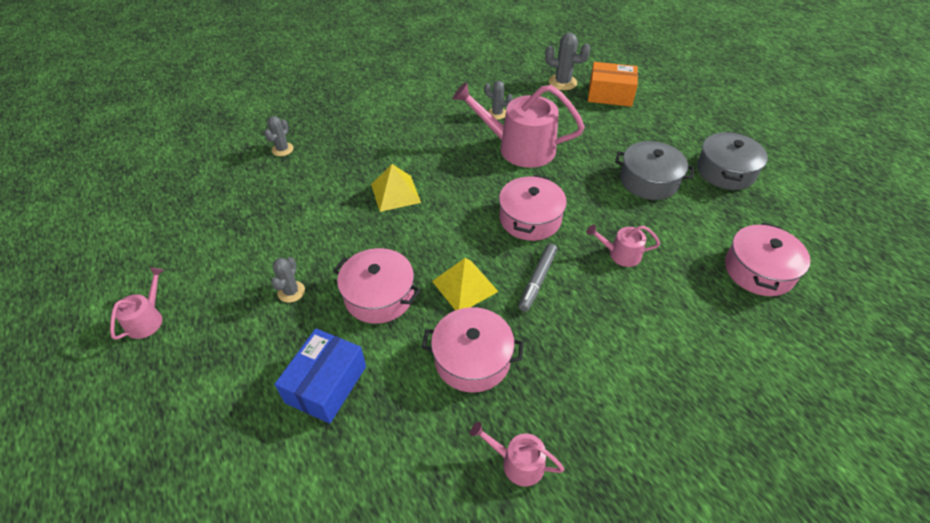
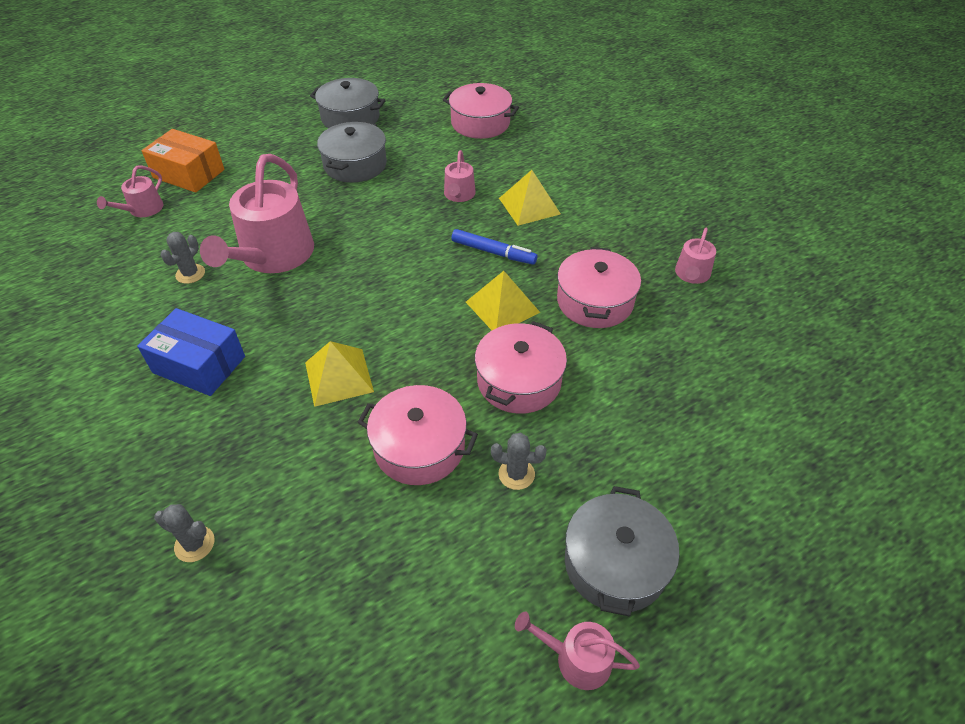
camera: 90 degrees left, 0 degrees up
blue box [274,328,366,424] -> blue box moved to [137,308,245,396]
pink pot [499,175,567,241] -> pink pot moved to [358,385,478,485]
grey marker [519,244,558,312] -> blue marker [451,229,537,265]
grey cactus [545,33,590,90] -> pink watering can [97,166,163,217]
orange box [588,62,638,107] -> orange box turned 75 degrees counterclockwise [142,129,225,193]
none -> yellow pyramid [499,170,561,226]
none -> grey pot [565,486,680,616]

